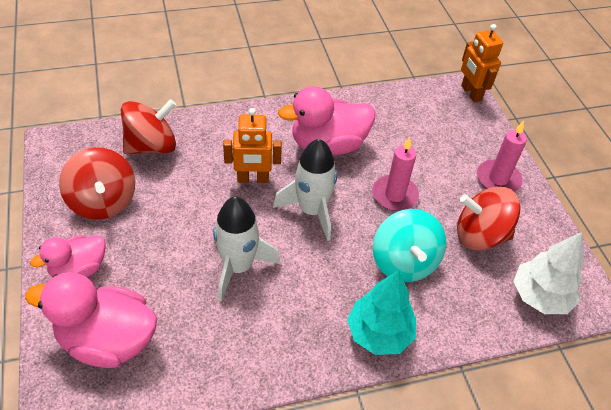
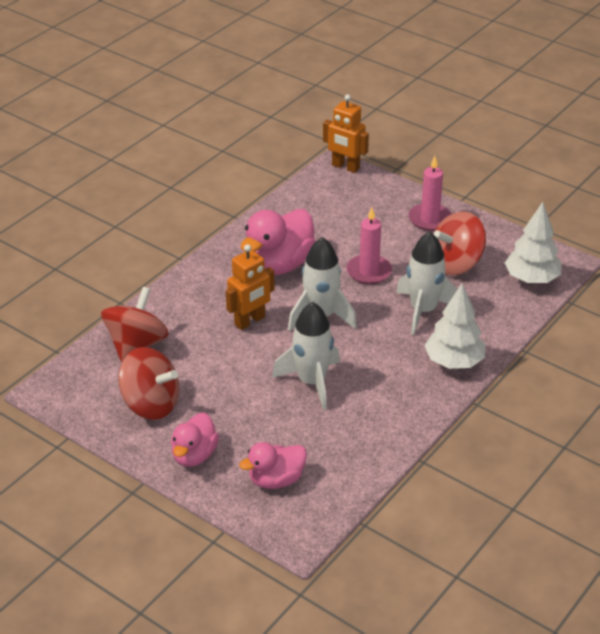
camera: 35 degrees left, 10 degrees down
pink duck [25,272,157,368] -> pink duck [239,442,307,489], size x0.61
turquoise tree [347,270,416,355] -> white tree [424,284,485,369]
turquoise spinning top [373,209,446,282] -> white rocket [396,232,458,335]

